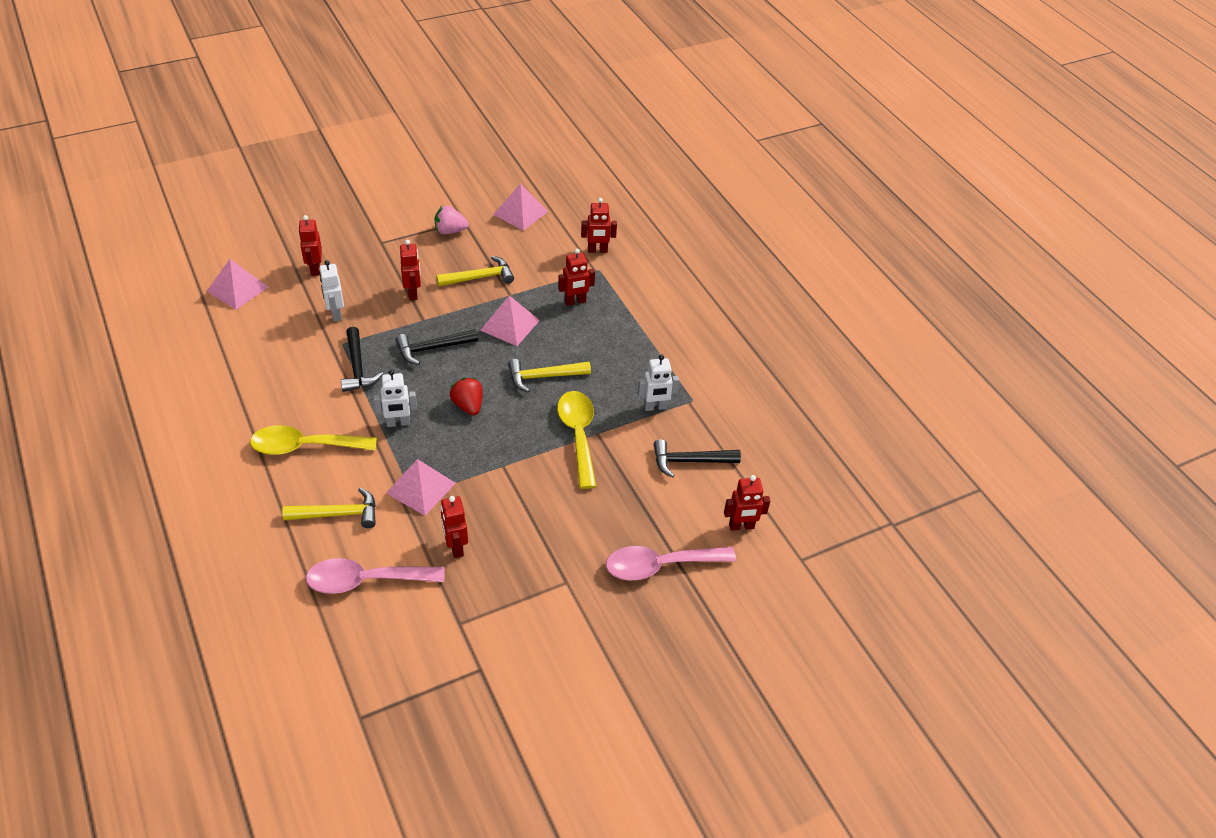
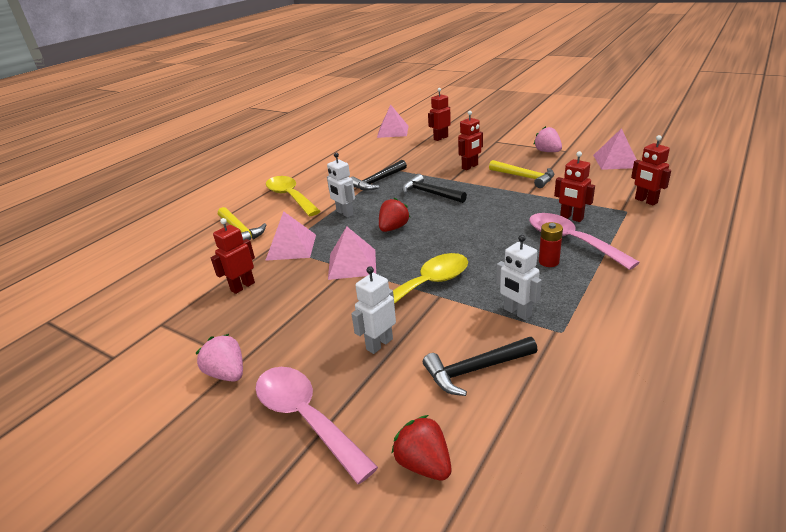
camera: 65 degrees right, 15 degrees down
pink spoon [306,558,444,594] -> pink spoon moved to [529,213,640,270]
white robot [319,260,344,322] -> white robot moved to [351,266,396,354]
pink pyramid [480,295,540,346] -> pink pyramid moved to [328,226,376,280]
yellow hammer [508,359,591,392] -> none
black hammer [654,439,741,478] -> black hammer turned 75 degrees counterclockwise [423,337,538,396]
red robot [724,475,770,531] -> red strawberry [391,415,451,481]
none -> pink strawberry [195,334,243,382]
none -> red battery [539,222,563,267]

